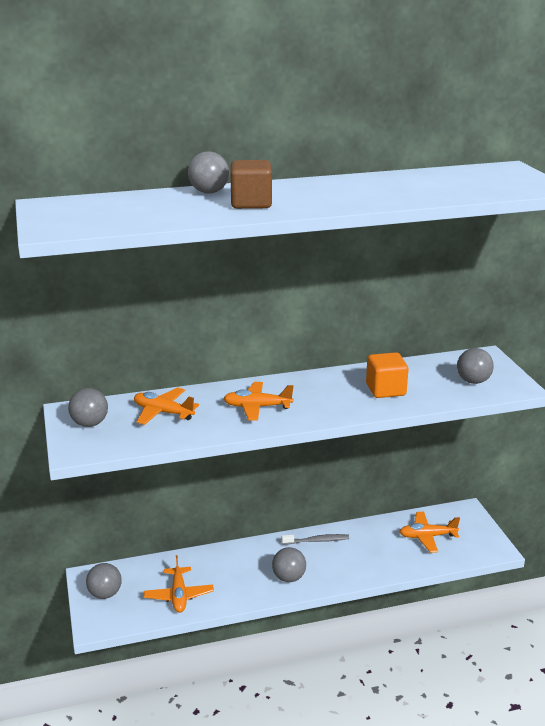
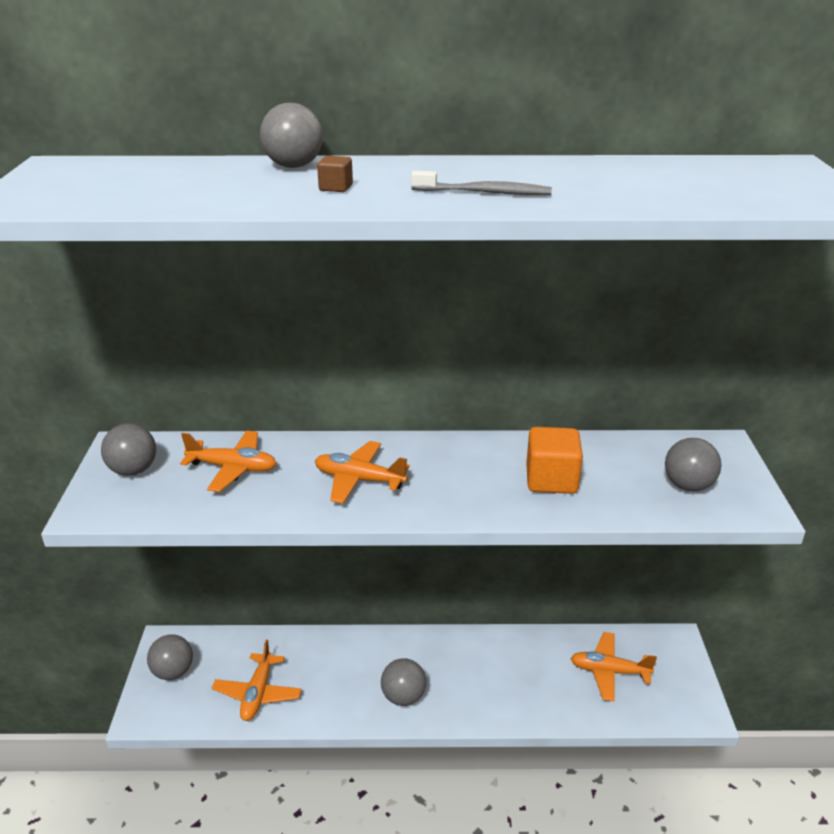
camera: 15 degrees right, 5 degrees up
orange plane [134,387,199,425] -> orange plane turned 150 degrees clockwise [180,430,277,492]
brown cube [230,160,272,209] -> brown cube [317,156,353,192], size x0.46
grey toothbrush [282,534,349,545] -> grey toothbrush moved to [411,171,552,195]

